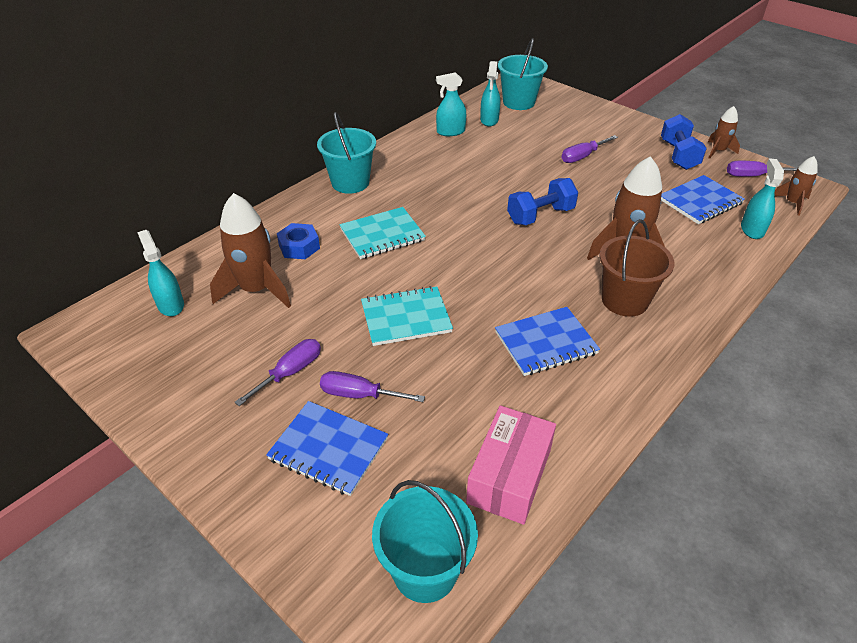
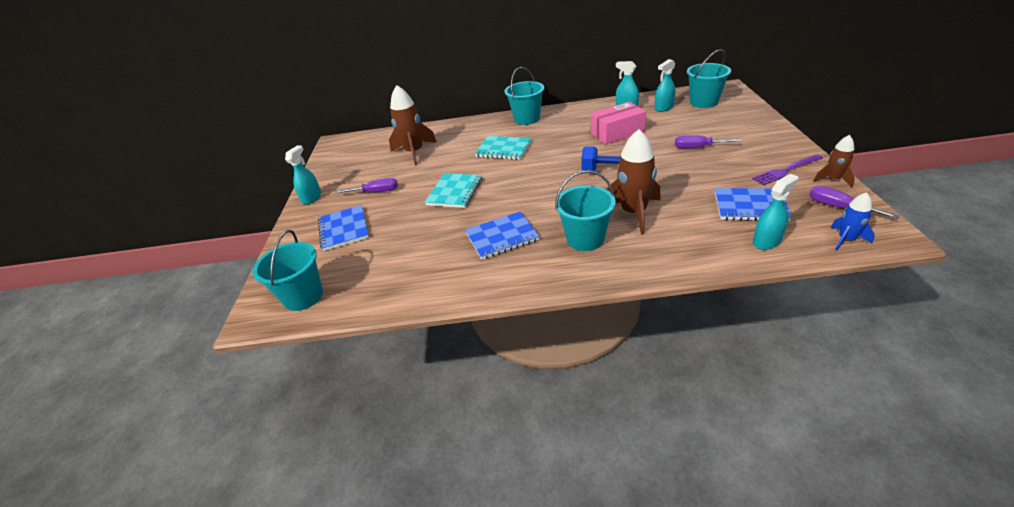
camera: 50 degrees right, 5 degrees down
turquoise spray bottle [137,230,184,316] -> turquoise spray bottle moved to [285,146,321,205]
blue nut [277,223,320,259] -> none
purple screwdriver [320,371,425,402] -> none
turquoise notebook [361,286,453,346] -> turquoise notebook turned 75 degrees clockwise [425,173,482,208]
pink box [466,406,556,525] -> pink box moved to [591,102,646,144]
blue notebook [495,307,600,376] -> blue notebook turned 45 degrees counterclockwise [465,212,540,260]
brown bucket [600,219,674,317] -> turquoise bucket [555,170,616,251]
blue dumbbell [661,114,707,170] -> purple fork [752,154,823,185]
brown rocket [775,156,818,216] -> blue rocket [830,192,875,251]

